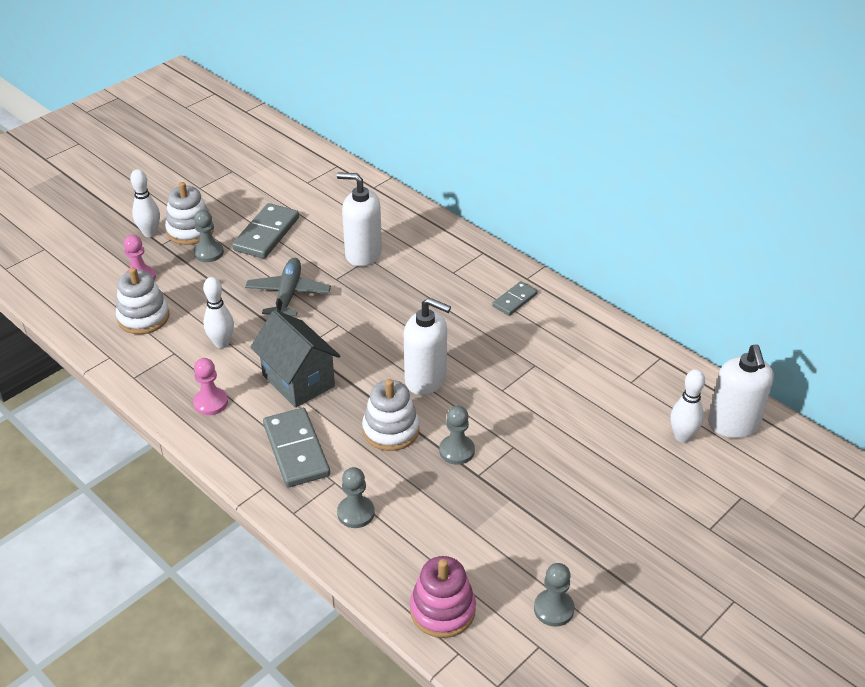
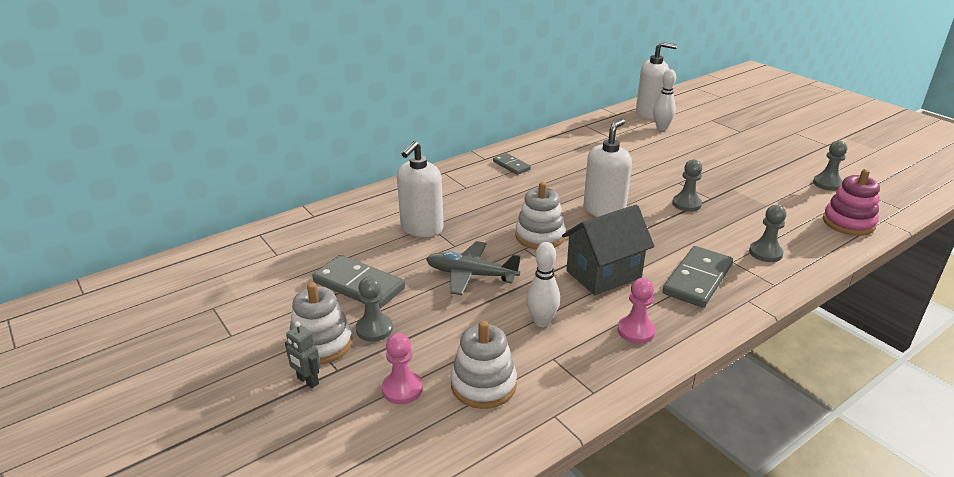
camera: 80 degrees left, 10 degrees down
white bowling pin [130,169,160,237] -> grey robot [285,322,321,388]
grey domino [263,408,330,487] -> grey domino turned 45 degrees counterclockwise [663,246,733,308]
white stacking toy [362,379,419,451] -> white stacking toy moved to [515,182,566,250]

